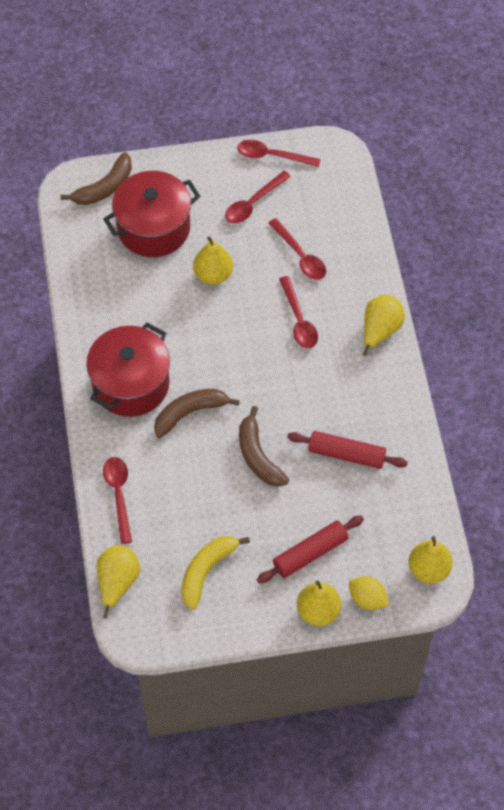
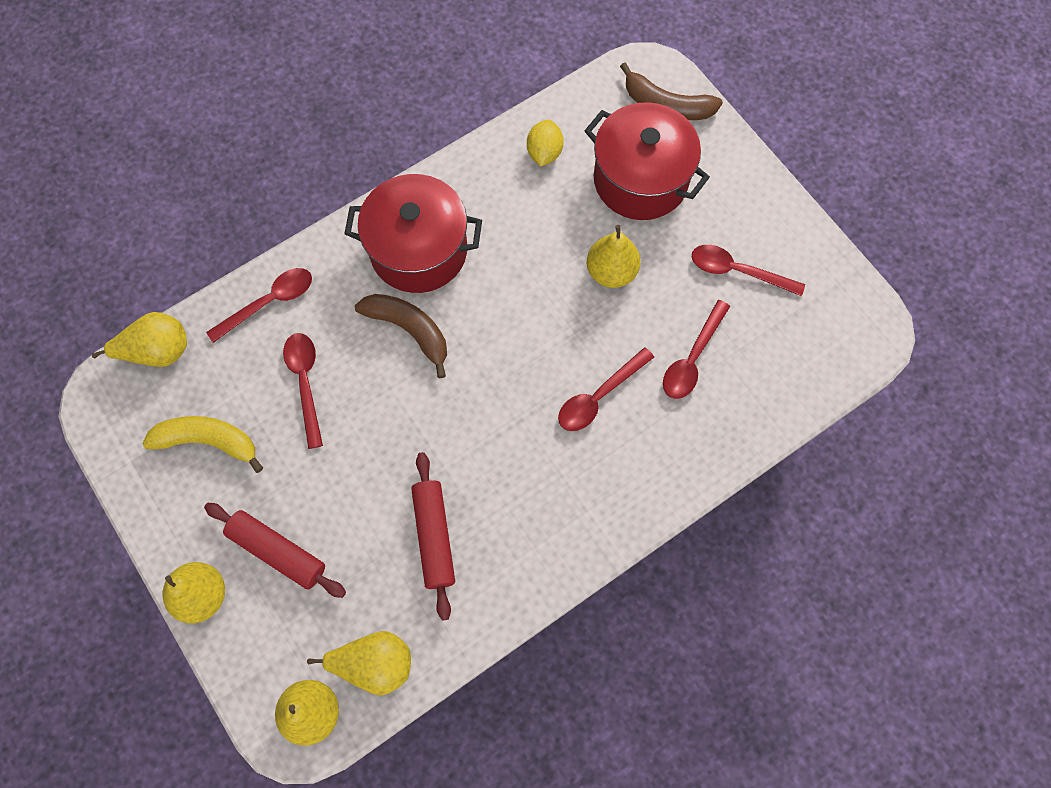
camera: 65 degrees right, 10 degrees up
red spoon [237,140,321,167] -> red spoon moved to [283,333,323,449]
brown banana [239,406,289,487] -> none
yellow lemon [349,576,389,610] -> yellow lemon moved to [527,120,564,166]
yellow pear [362,295,405,356] -> yellow pear moved to [307,631,411,695]

